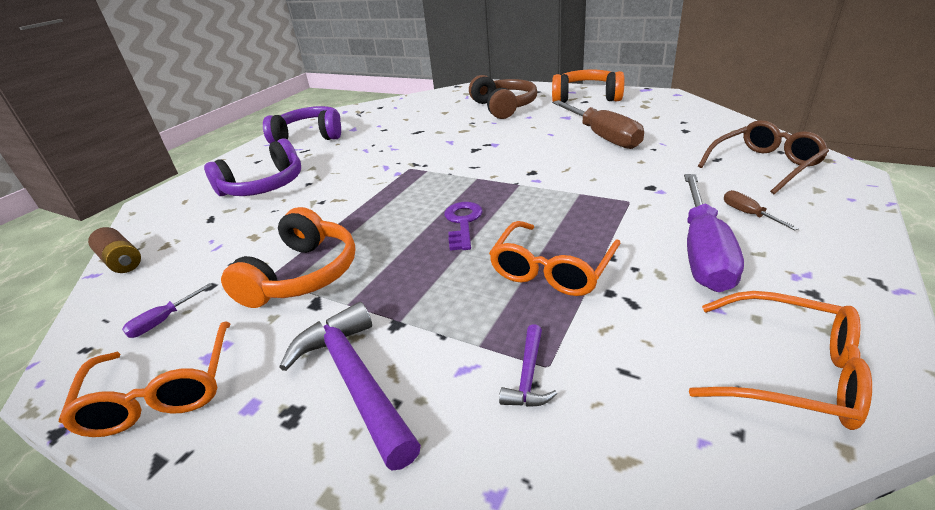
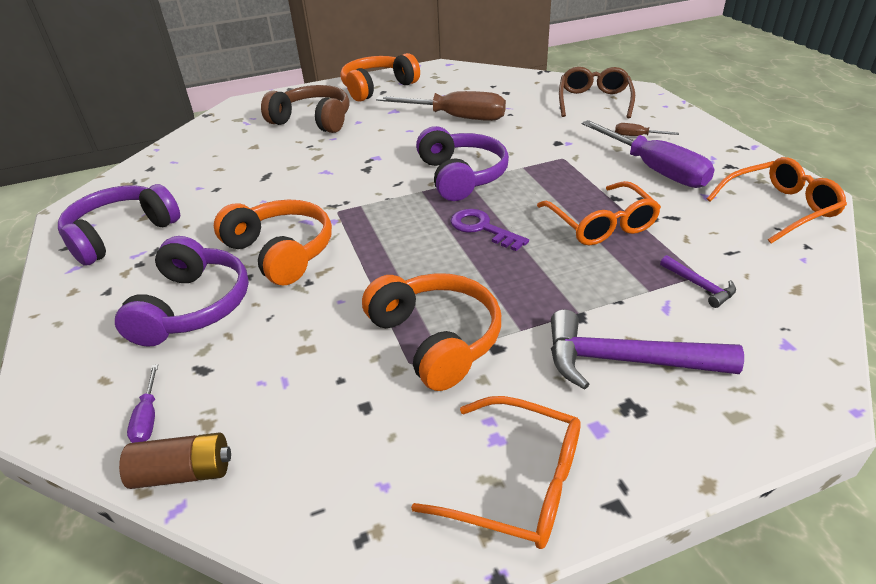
camera: 50 degrees left, 5 degrees up
purple screwdriver [122,283,213,338] -> purple screwdriver moved to [127,364,158,443]
none -> orange headphones [214,200,332,285]
none -> purple headphones [416,126,509,201]

